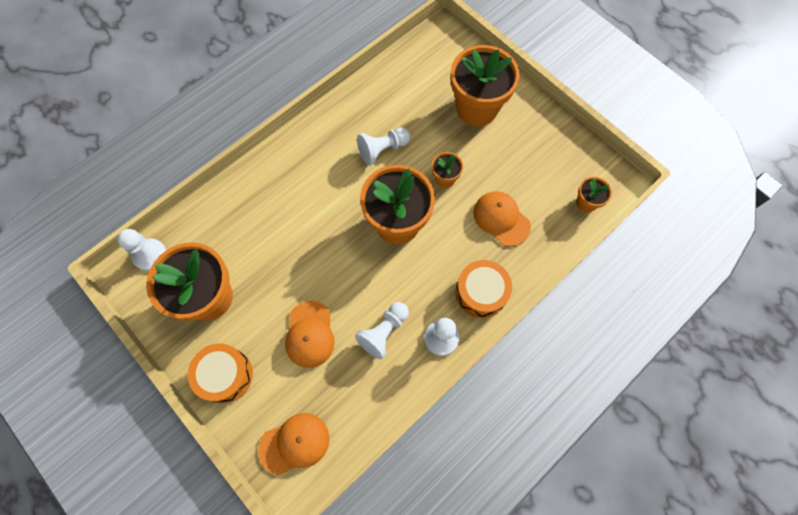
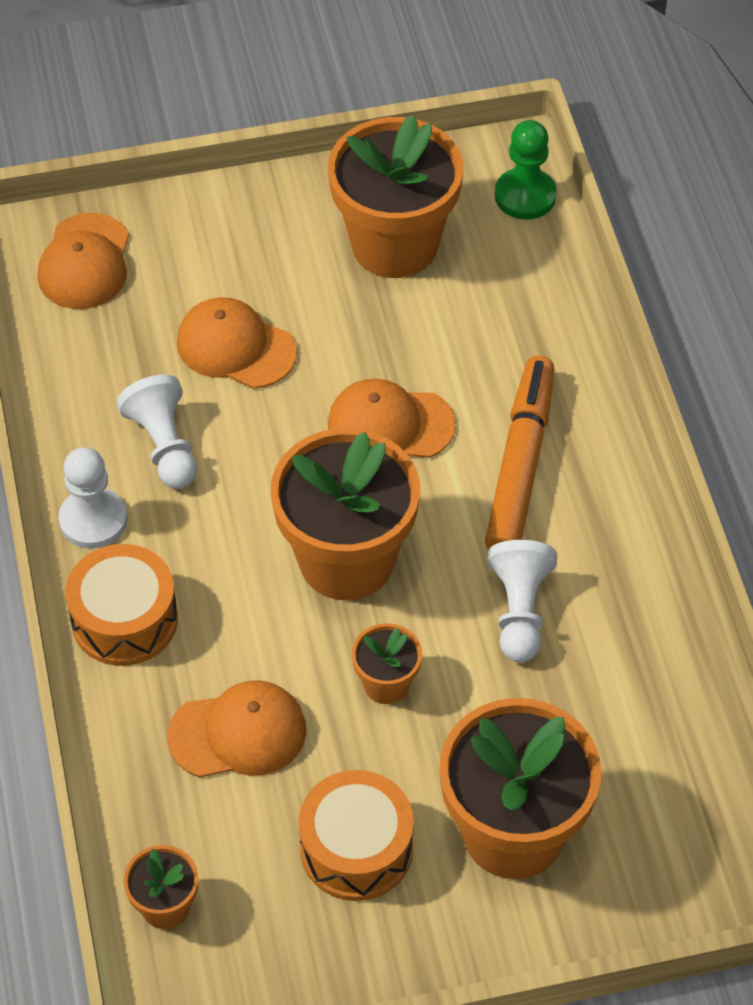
camera: 120 degrees right, 15 degrees down
white pawn [117,229,166,271] -> green pawn [495,120,557,220]
orange drum [188,343,253,403] -> orange drum moved to [299,770,414,901]
none -> orange cap [328,379,456,458]
none -> orange marker [485,356,554,550]

